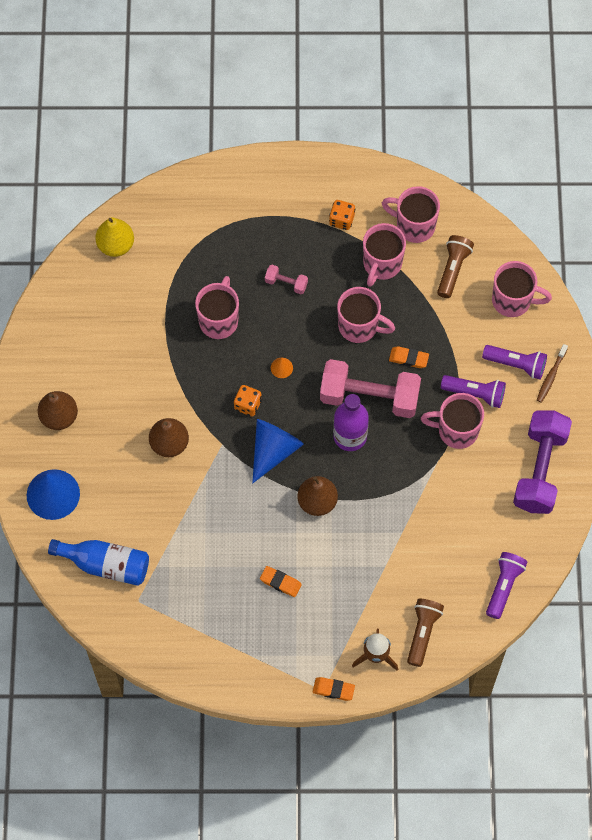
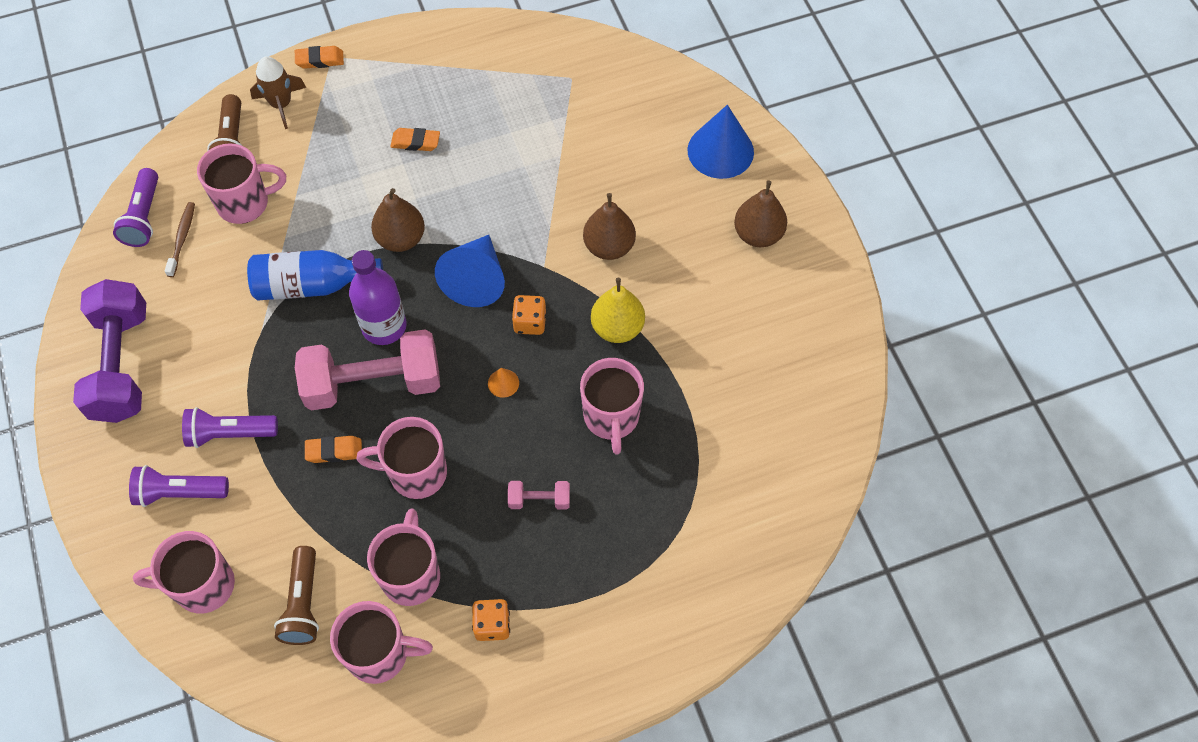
camera: 160 degrees right, 5 degrees down
blue bottle [48,539,149,586] -> blue bottle moved to [247,250,383,300]
yellow pear [95,217,134,257] -> yellow pear moved to [591,278,645,343]
pink mug [421,393,484,449] -> pink mug moved to [197,143,286,224]
brown toothbrush [537,344,568,403] -> brown toothbrush moved to [165,202,195,277]

